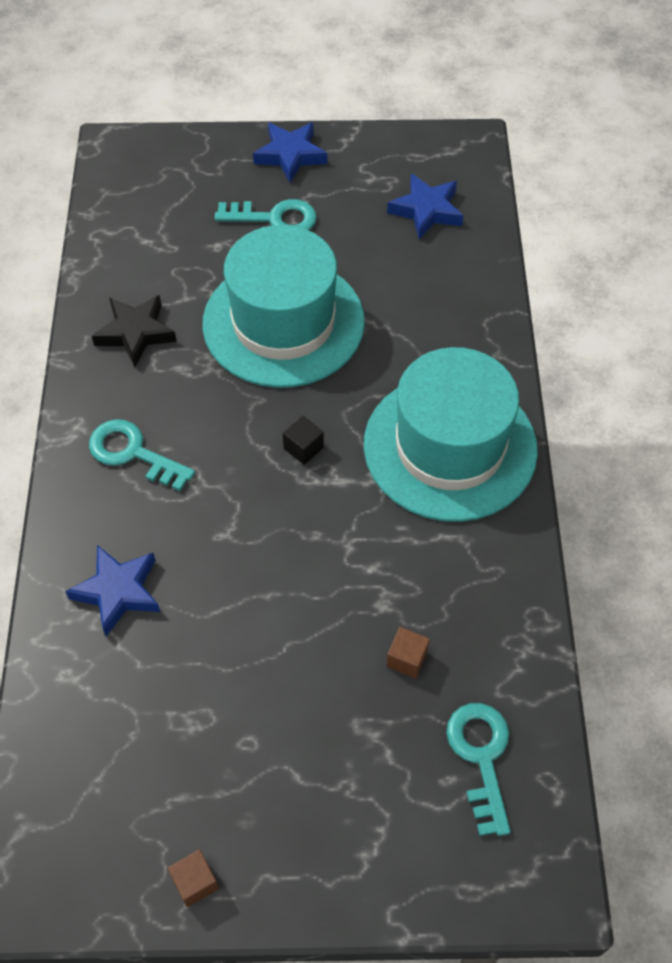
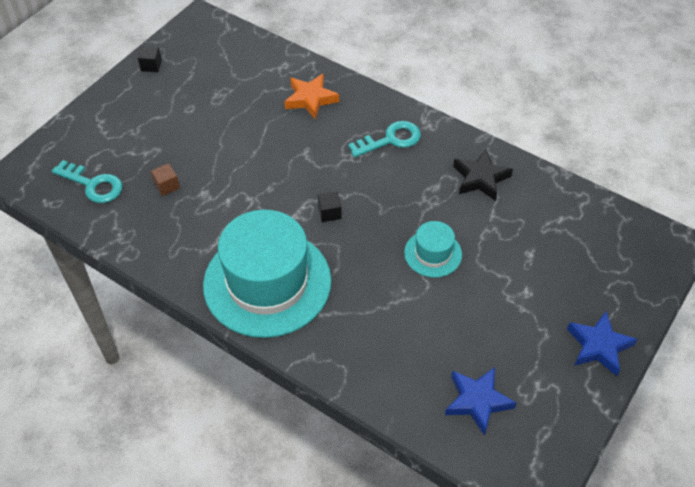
camera: 125 degrees right, 5 degrees down
blue star [65,545,160,636] -> orange star [284,74,339,120]
brown cube [168,849,219,907] -> black cube [138,46,162,72]
turquoise hat [202,225,365,388] -> turquoise hat [404,221,462,278], size x0.46
turquoise key [215,199,317,230] -> none

